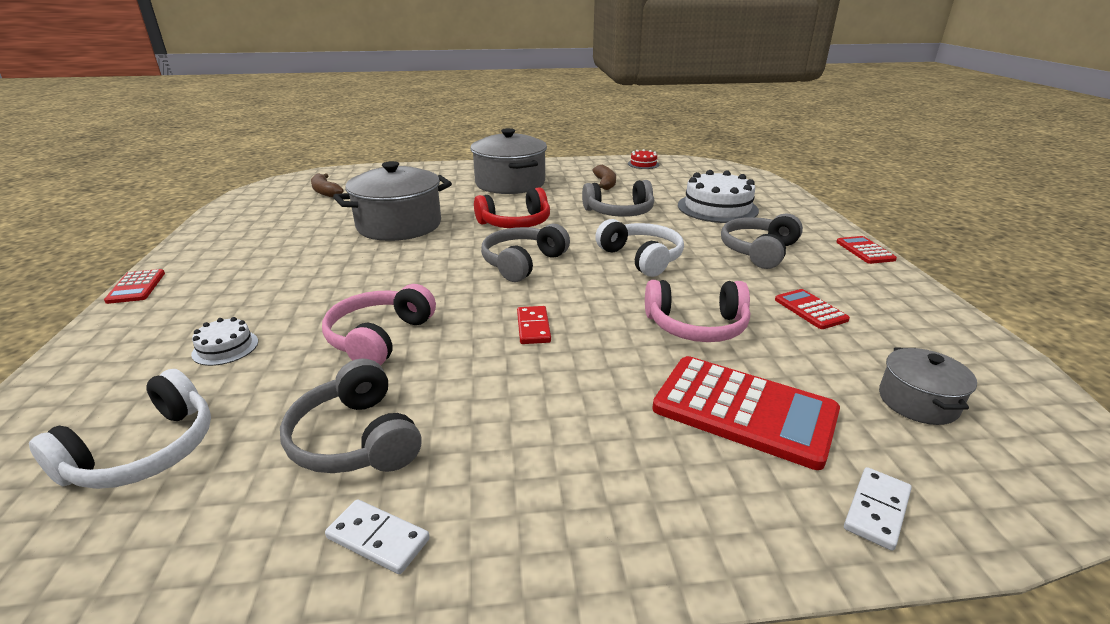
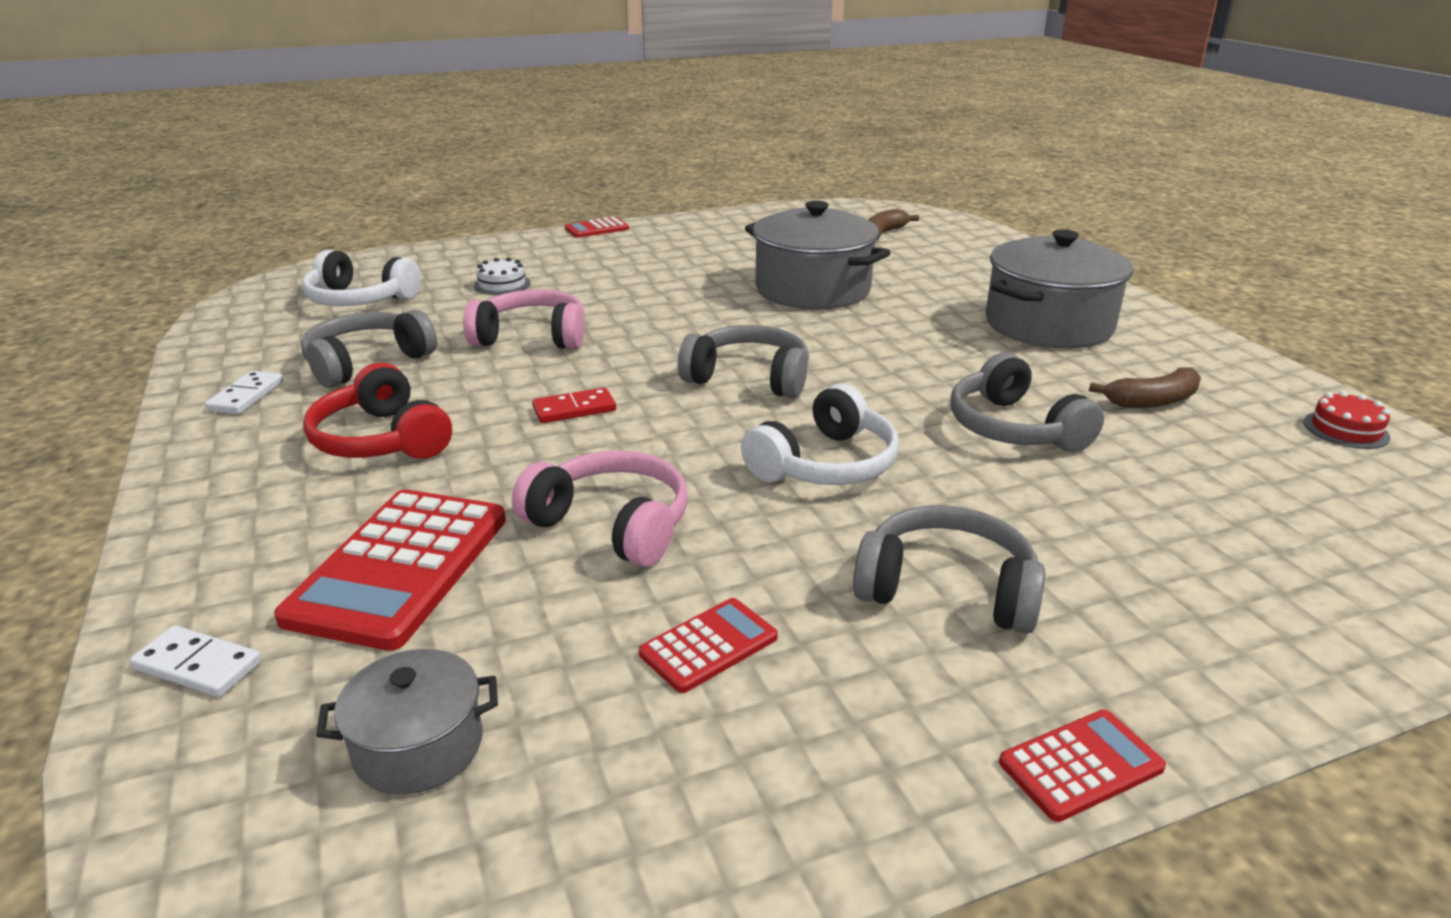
camera: 75 degrees right, 0 degrees up
red headphones [474,187,550,228] -> red headphones moved to [303,362,452,459]
pink headphones [645,280,750,342] -> pink headphones turned 135 degrees clockwise [512,450,688,567]
white cake [678,170,759,223] -> none

